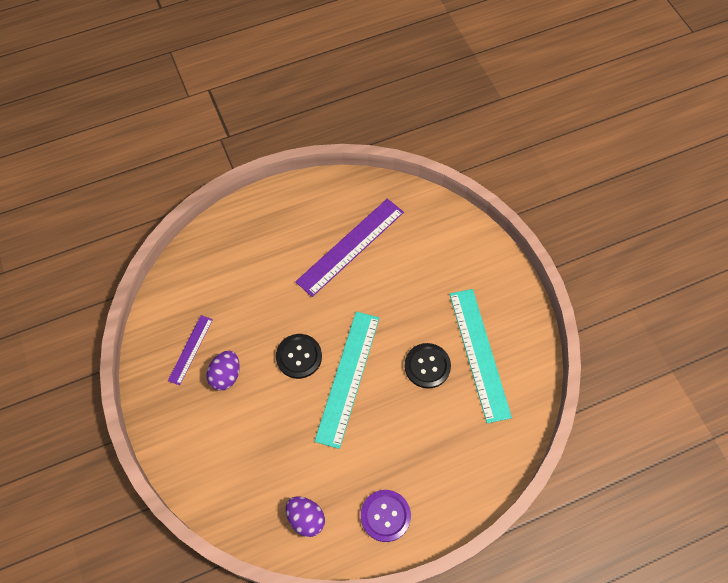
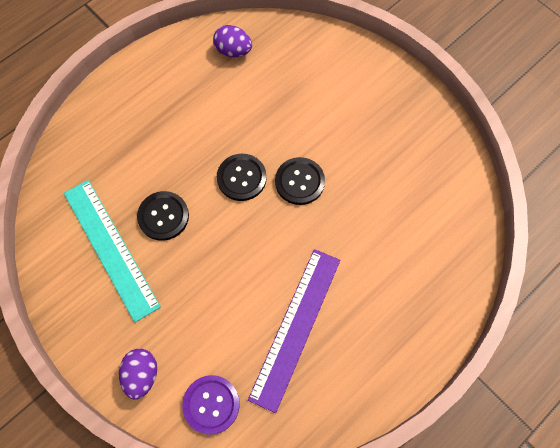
camera: 160 degrees right, 5 degrees up
purple ruler [168,315,213,385] -> none
purple egg [206,351,240,390] -> purple egg moved to [119,348,157,400]
turquoise ruler [314,311,380,449] -> black button [217,154,267,201]
purple button [361,490,411,542] -> purple button moved to [182,375,240,435]

